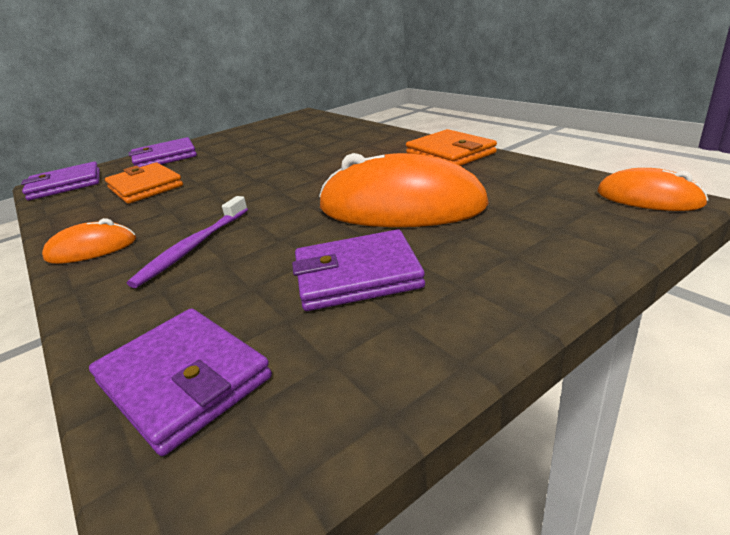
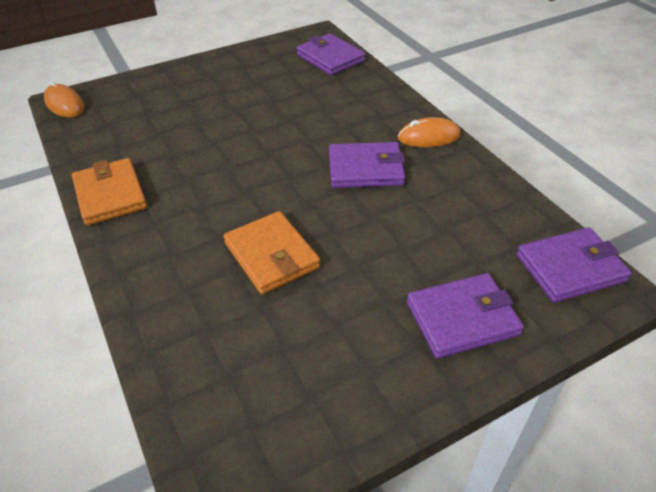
camera: 175 degrees left, 15 degrees up
orange wallet [105,163,183,204] -> orange wallet moved to [224,211,320,294]
purple toothbrush [127,196,248,288] -> none
purple wallet [292,229,425,311] -> purple wallet moved to [329,142,405,188]
orange mouse [319,153,489,227] -> none

